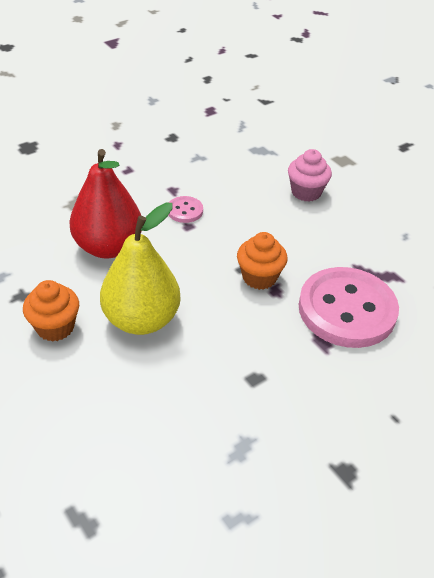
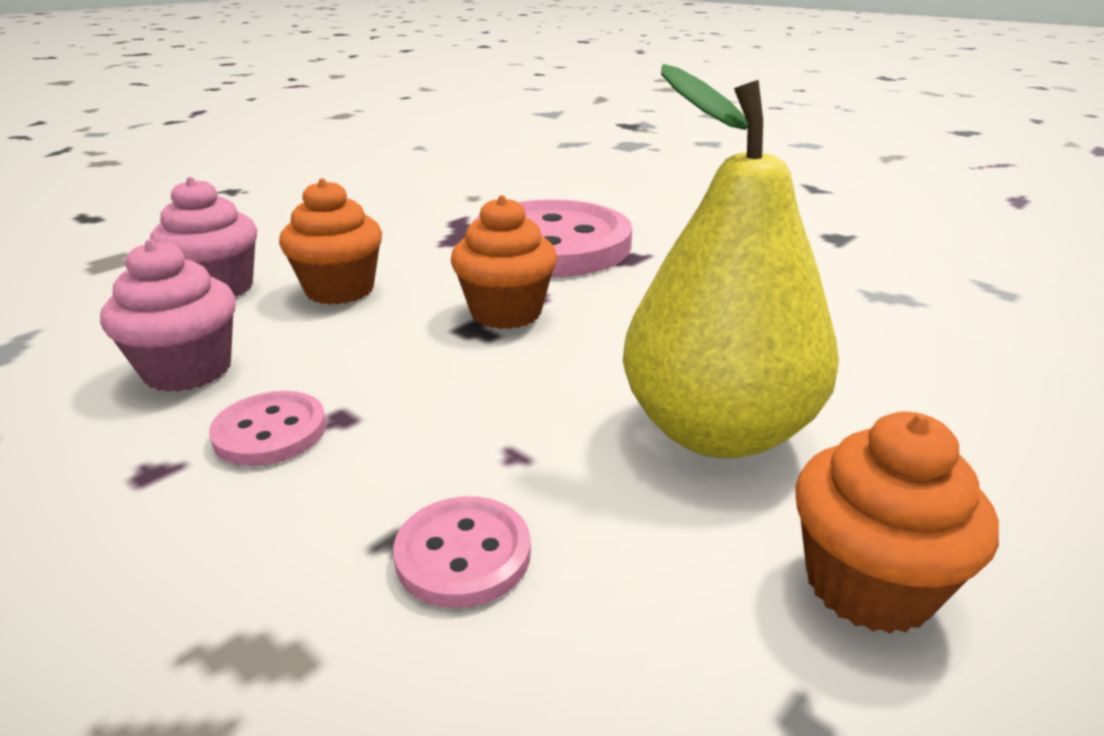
camera: 100 degrees left, 15 degrees down
red pear [70,149,142,258] -> pink button [393,496,531,608]
none -> pink cupcake [100,239,236,392]
none -> orange cupcake [279,178,382,304]

